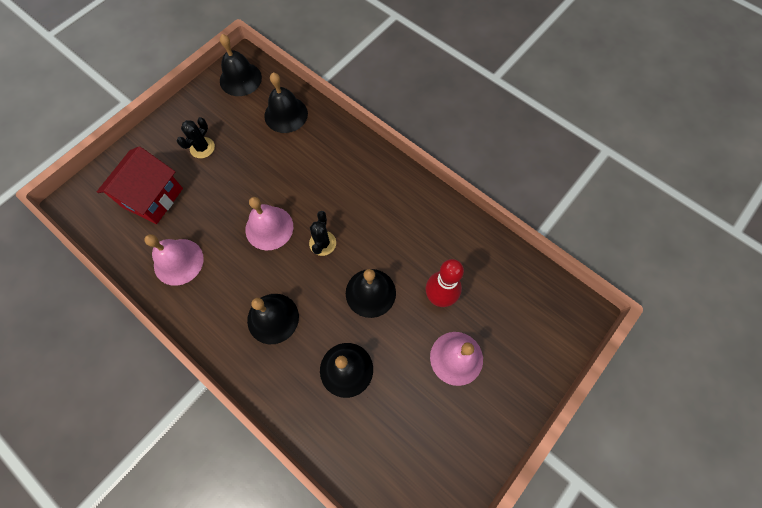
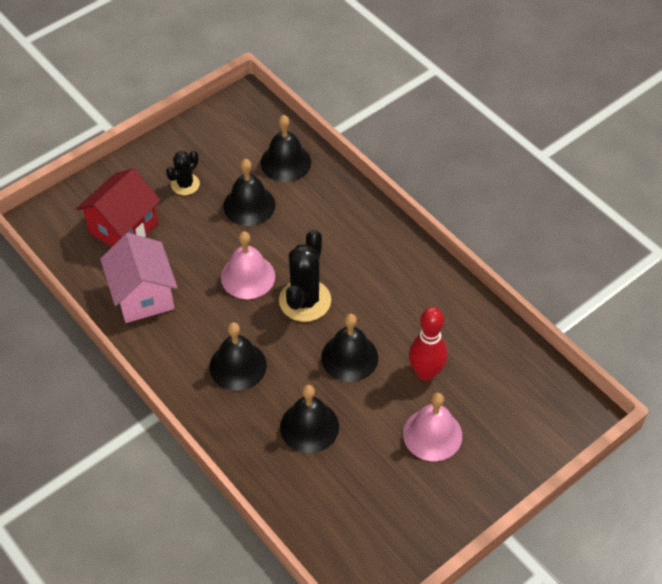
camera: 10 degrees right, 15 degrees down
pink bell [144,234,204,286] -> pink house [100,233,178,323]
black bell [220,34,262,96] -> black bell moved to [223,159,276,226]
black cactus [309,211,336,256] -> black cactus [279,230,331,322], size x1.70

